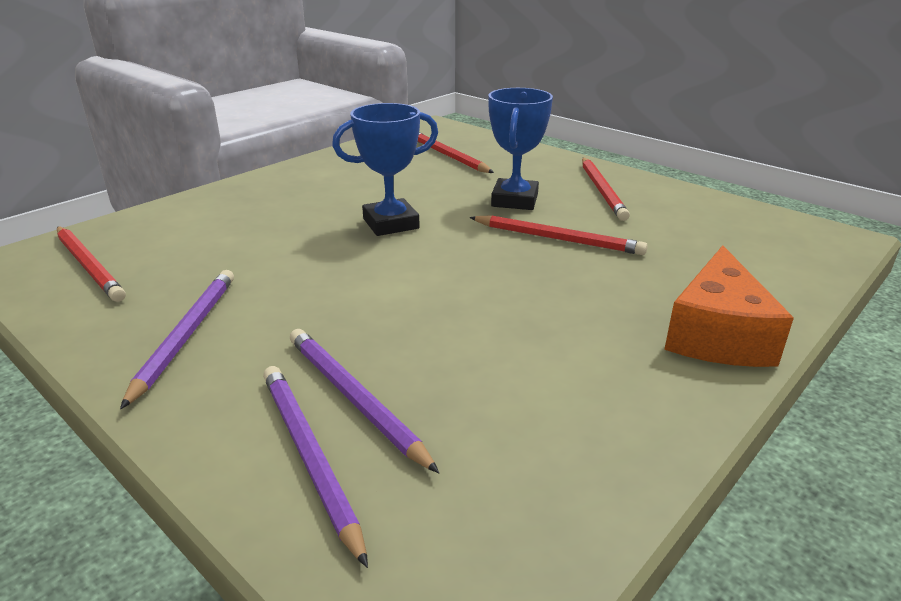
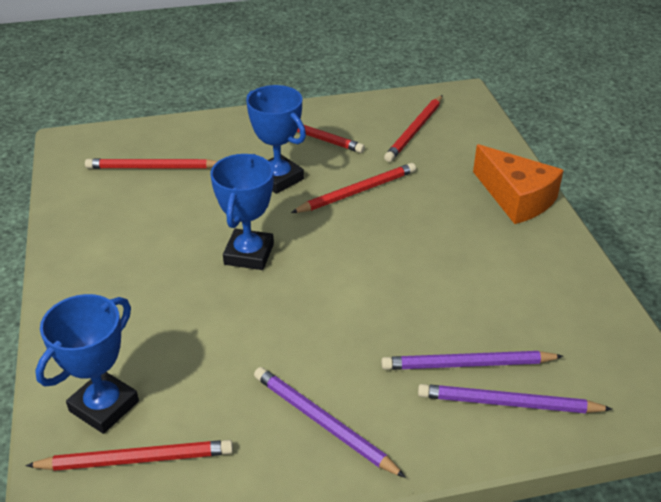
camera: 55 degrees left, 10 degrees up
none -> blue trophy [35,294,139,434]
none -> red pencil [384,95,442,162]

